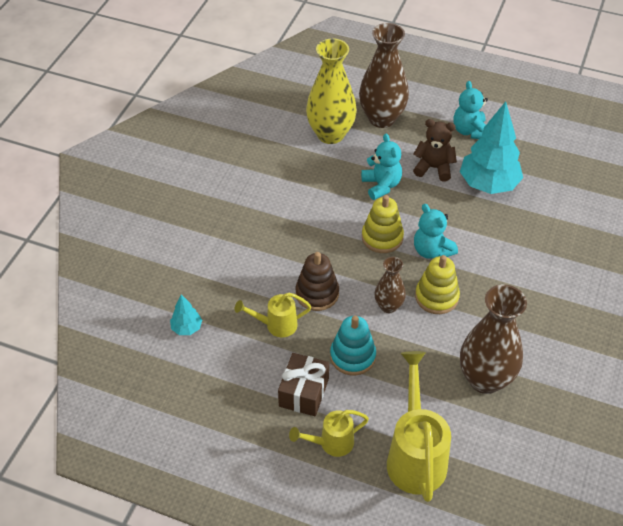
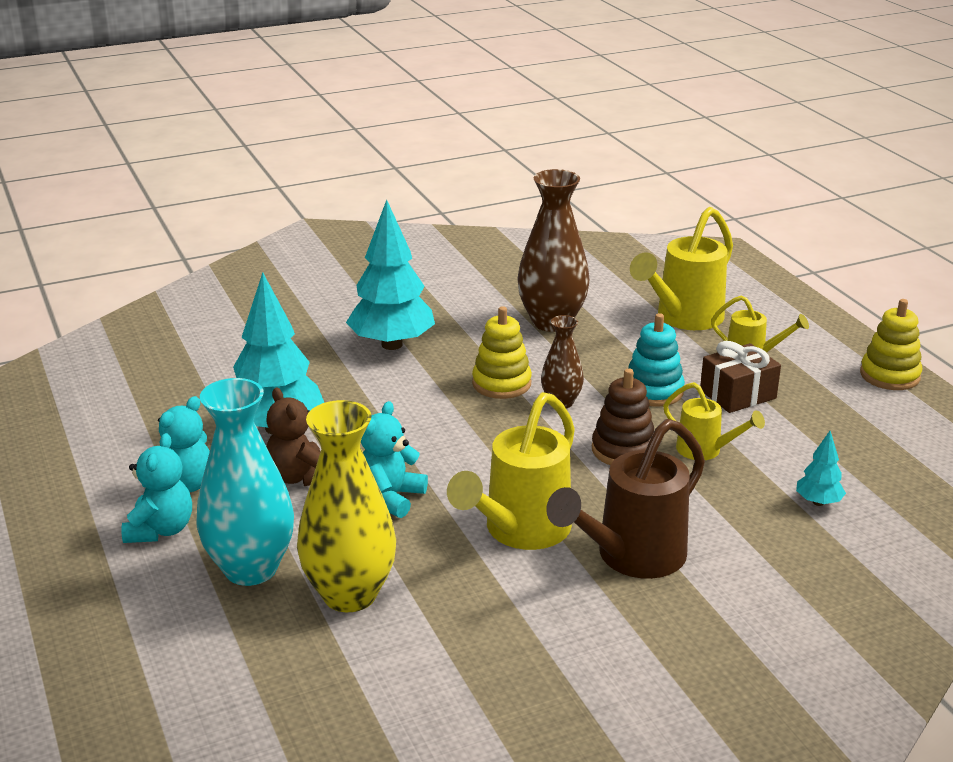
camera: 135 degrees left, 20 degrees down
brown vase [359,23,409,128] -> turquoise vase [197,378,294,586]
yellow stacking toy [362,195,404,253] -> yellow stacking toy moved to [860,299,922,390]
turquoise teddy bear [414,204,458,259] -> turquoise teddy bear moved to [122,433,192,543]
none -> turquoise tree [346,200,435,350]
none -> yellow watering can [447,392,575,550]
none -> brown watering can [546,419,705,579]

